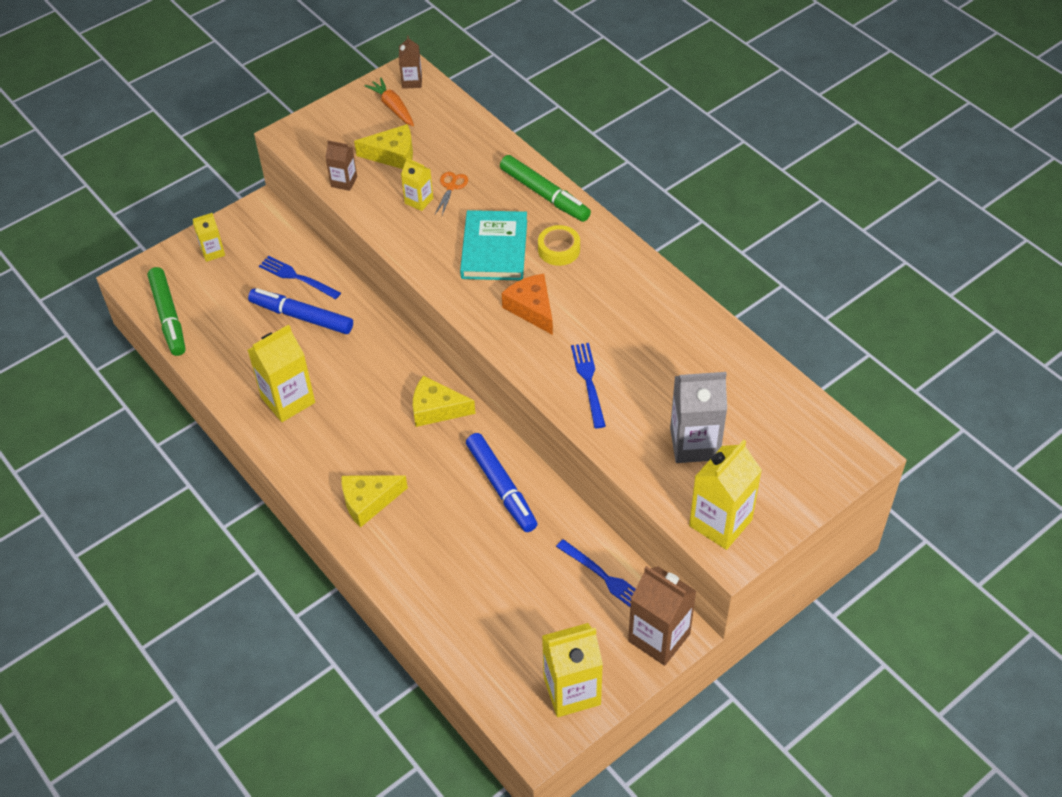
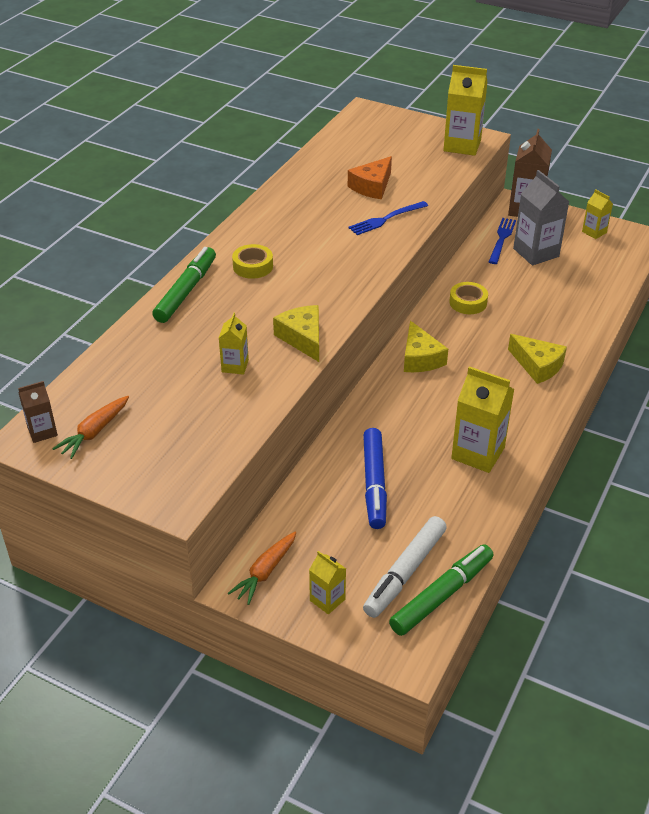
camera: 115 degrees left, 10 degrees down
blue fork [259,256,341,299] -> none
brown carton [325,140,357,191] -> none
yellow cheese [354,124,413,169] -> yellow cheese moved to [273,305,319,362]
orange scissors [435,172,468,215] -> none
turquoise book [460,210,527,280] -> none
blue marker [466,433,537,532] -> yellow tape [449,282,488,314]
orange cheese [501,274,553,335] -> orange cheese moved to [348,156,392,199]
yellow carton [542,623,603,717] -> yellow carton [582,189,613,239], size x0.55
grey carton [670,372,727,463] -> grey carton moved to [513,170,569,265]
none -> orange carrot [228,532,296,605]
none -> white marker [363,516,447,618]

